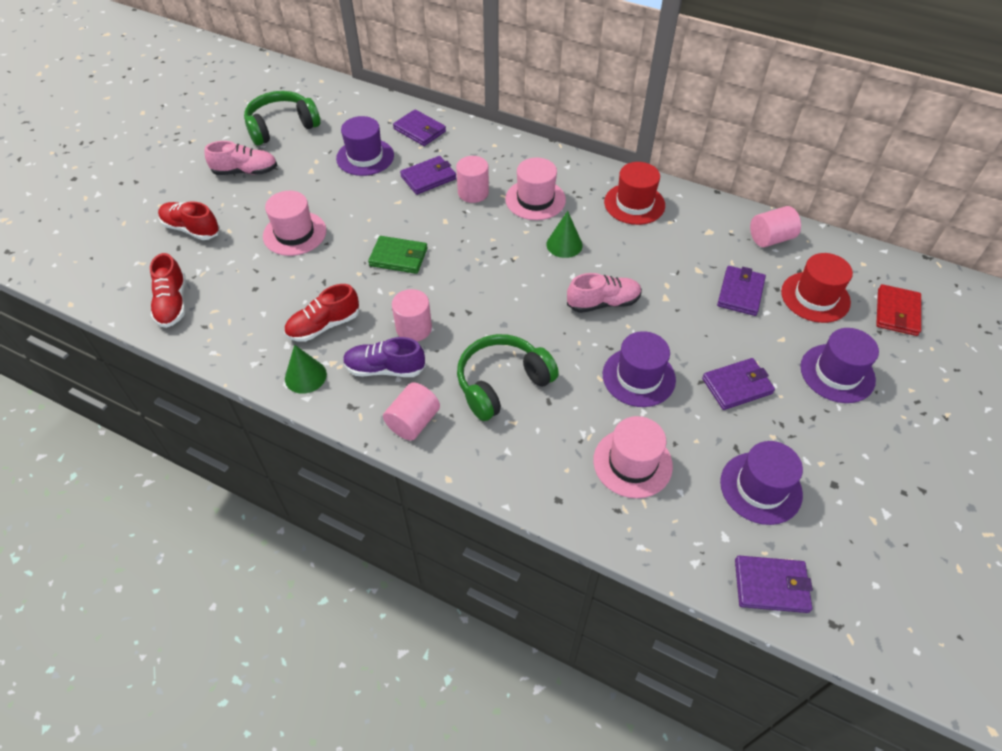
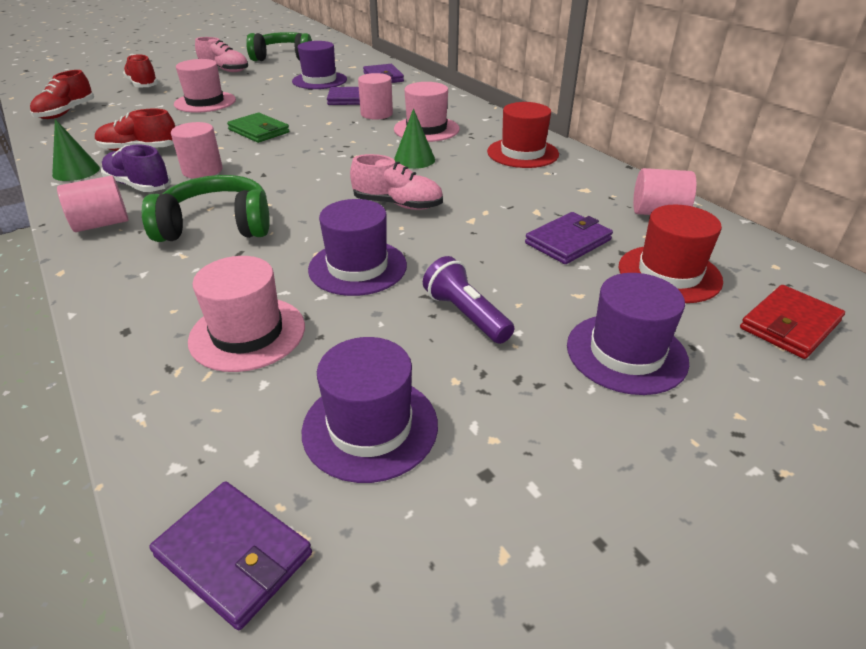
camera: 30 degrees right, 15 degrees down
purple wallet [702,358,775,410] -> purple flashlight [423,256,514,344]

